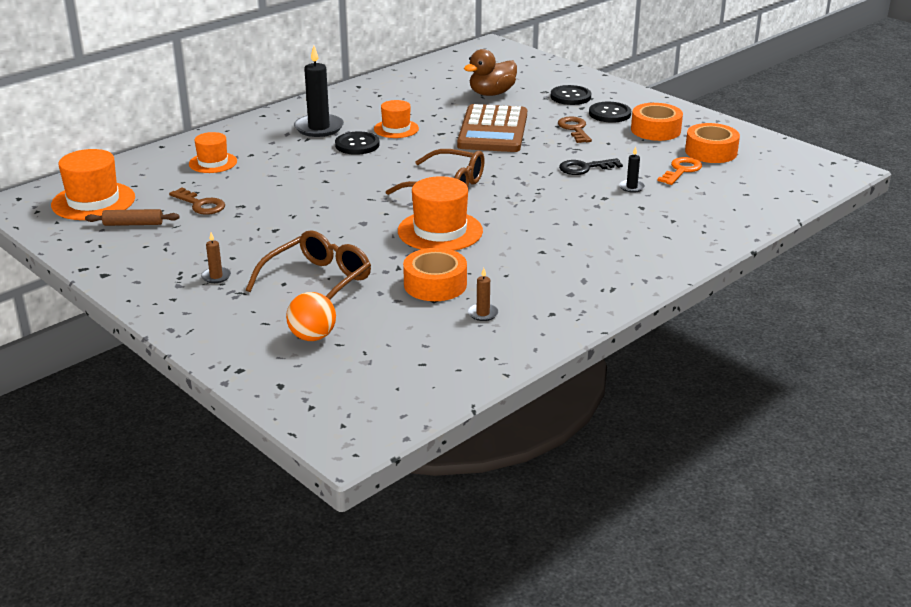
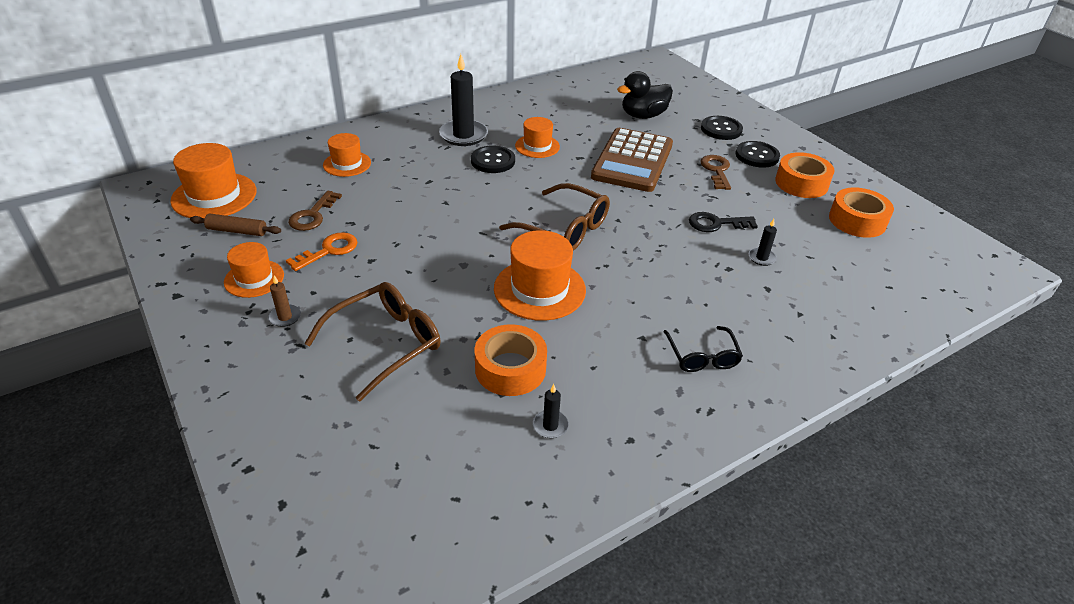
camera: 10 degrees right, 10 degrees up
brown key [169,188,225,215] -> brown key turned 60 degrees clockwise [288,191,342,231]
orange ball [286,292,336,341] -> none
brown duck [464,49,517,96] -> black duck [617,71,673,119]
brown candle [468,268,499,321] -> black candle [533,384,569,438]
orange key [658,157,702,185] -> orange key moved to [286,232,358,271]
none -> orange hat [224,242,284,298]
none -> black glasses [663,326,743,372]

